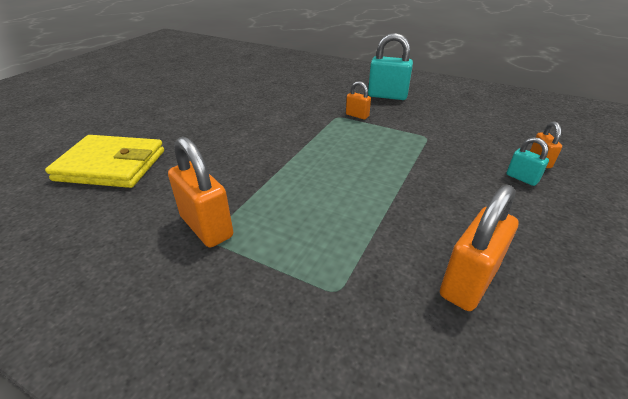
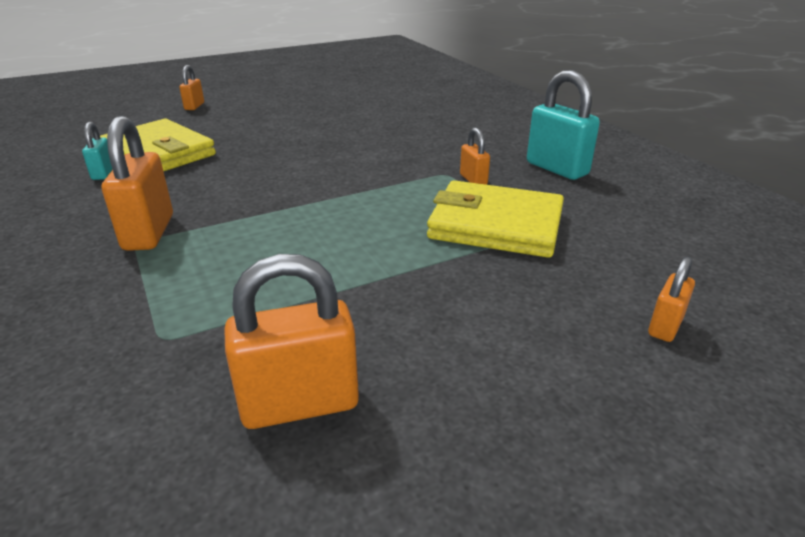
camera: 35 degrees right, 5 degrees down
turquoise padlock [506,137,549,186] -> turquoise padlock moved to [82,122,113,180]
none -> orange padlock [179,65,204,110]
none -> yellow wallet [427,180,564,258]

